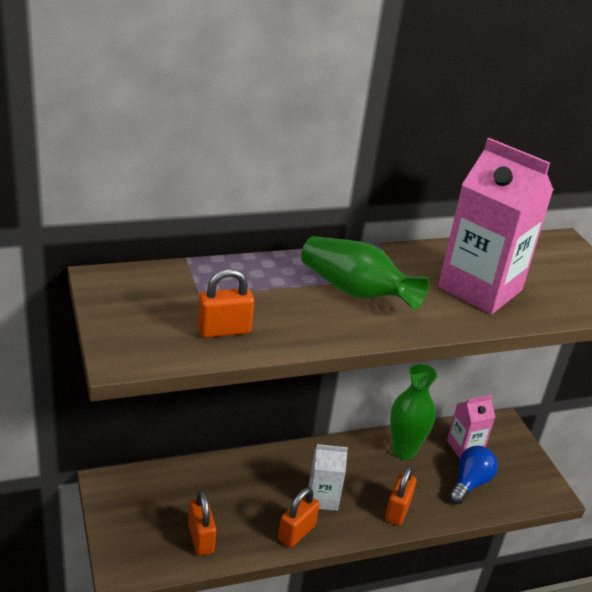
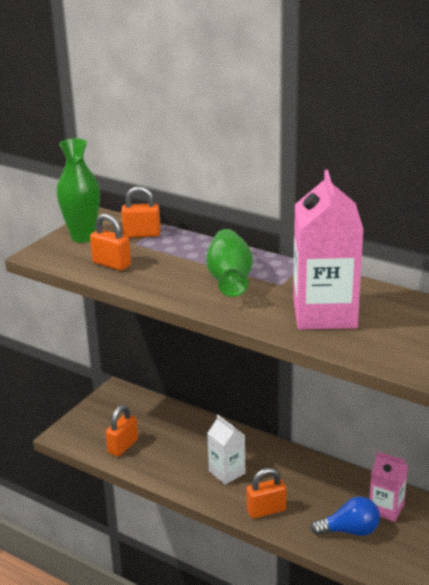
camera: 55 degrees right, 5 degrees down
orange padlock [278,488,320,548] -> orange padlock moved to [121,186,161,238]
green vase [390,364,438,460] -> green vase moved to [56,138,100,243]

